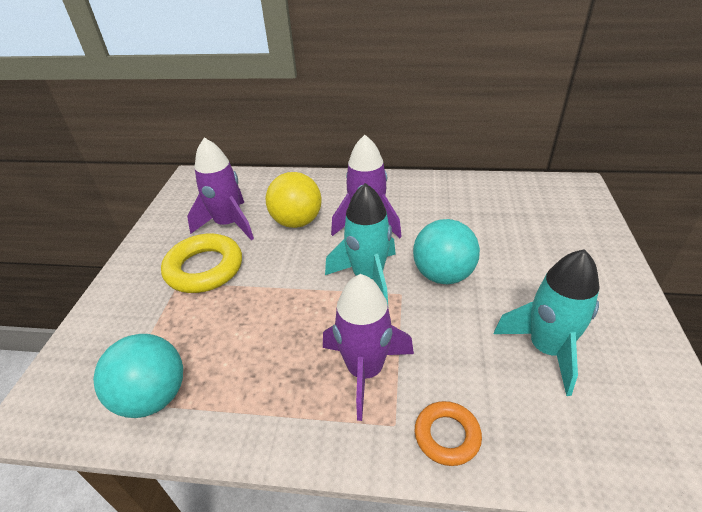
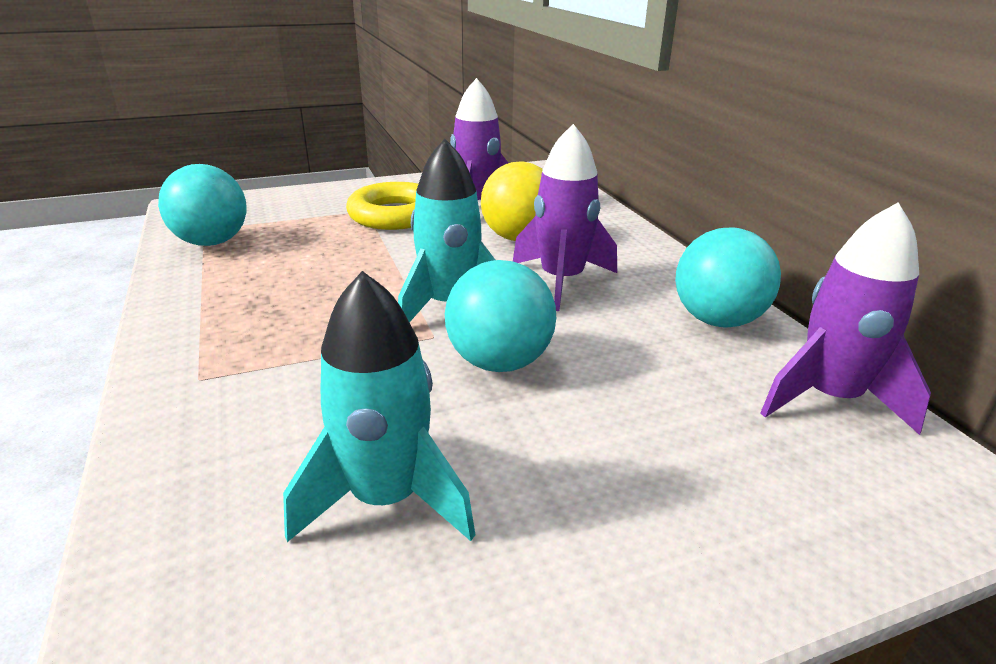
camera: 60 degrees right, 10 degrees down
purple rocket [323,274,414,421] -> purple rocket moved to [761,203,931,435]
orange ring [415,401,482,466] -> none
none -> turquoise ball [675,228,781,328]

